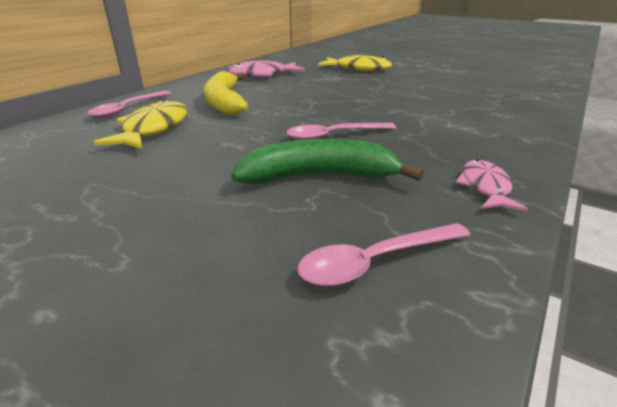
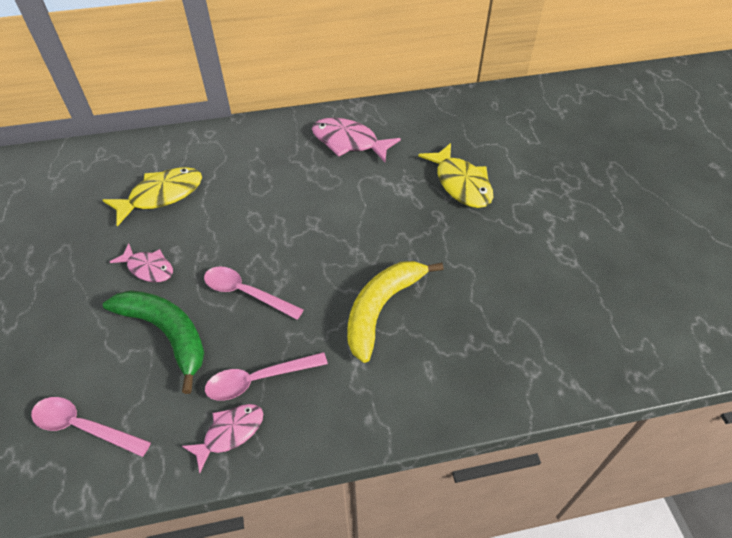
camera: 45 degrees right, 20 degrees up
pink spoon [87,91,171,118] -> pink spoon moved to [205,352,328,401]
yellow banana [204,71,248,115] -> yellow banana moved to [347,261,444,363]
none -> pink fish [110,243,173,282]

